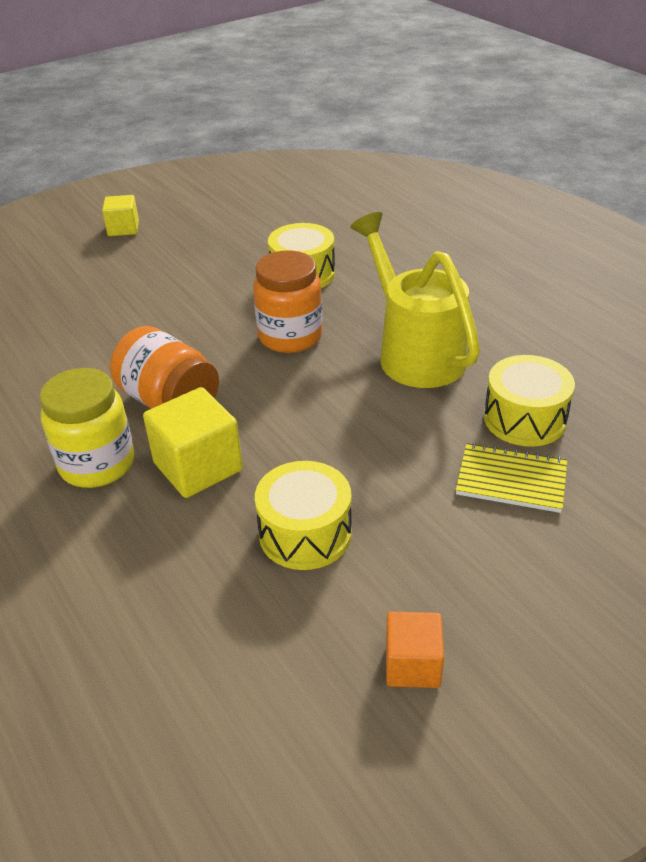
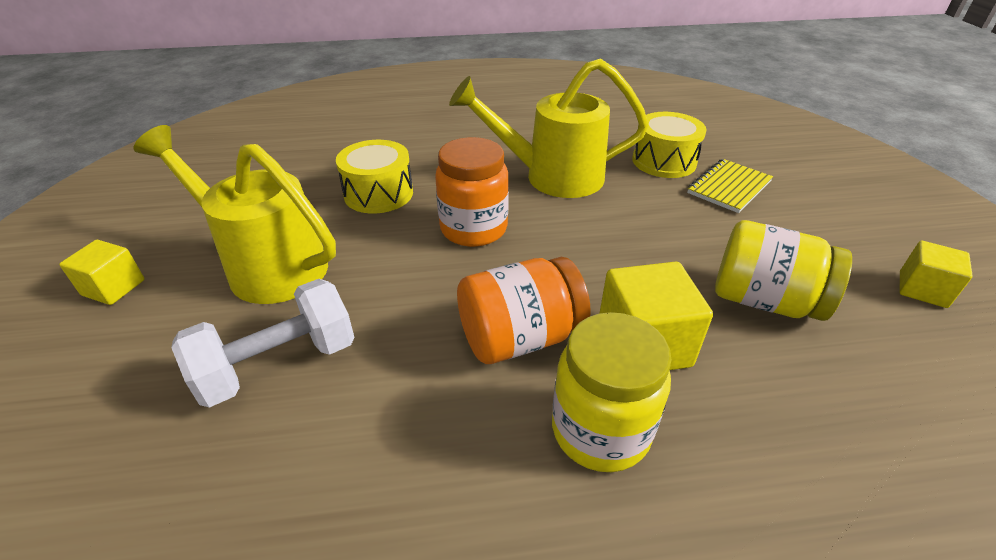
camera: 65 degrees left, 0 degrees up
yellow drum [255,461,352,570] -> yellow jar [715,220,852,321]
orange cube [386,612,444,688] -> yellow cube [900,241,973,308]
none -> yellow watering can [133,125,336,304]
none -> white dumbbell [171,279,355,408]

